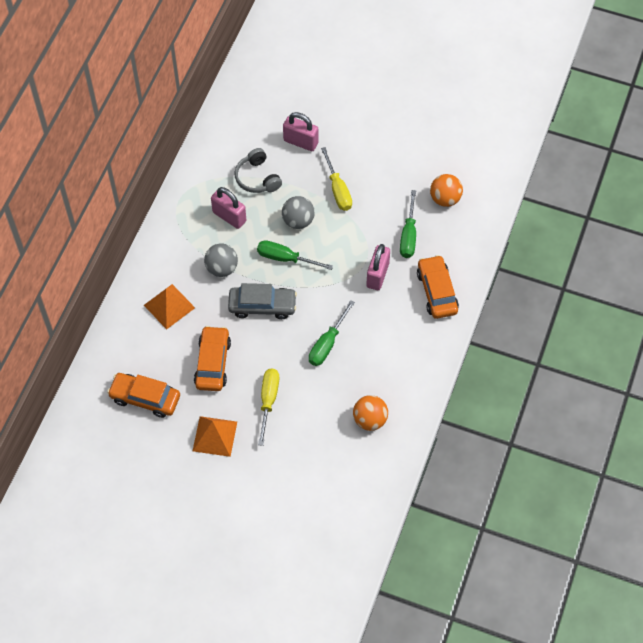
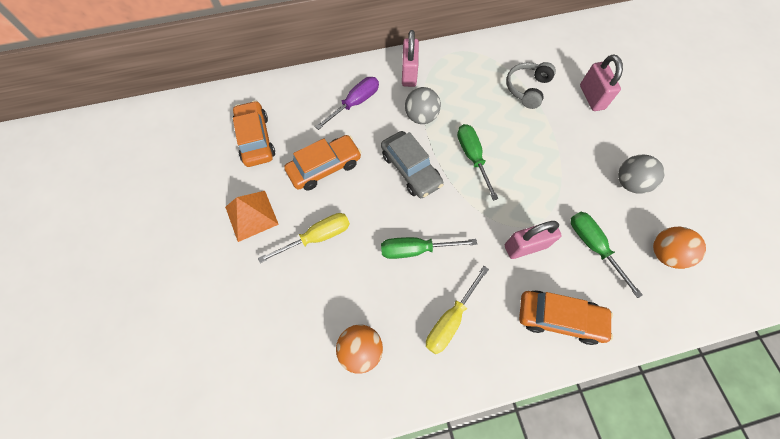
camera: 55 degrees right, 5 degrees up
orange pyramid [144,284,195,330] -> purple screwdriver [315,77,379,130]
pink padlock [211,187,246,229] -> pink padlock moved to [402,30,419,87]
grey ball [282,196,315,229] -> grey ball moved to [618,154,665,194]
yellow screwdriver [321,147,352,211] -> yellow screwdriver moved to [426,266,489,354]
green screwdriver [400,190,416,258] -> green screwdriver turned 90 degrees clockwise [571,212,643,298]
orange car [417,255,459,319] -> orange car turned 60 degrees clockwise [519,290,613,345]

